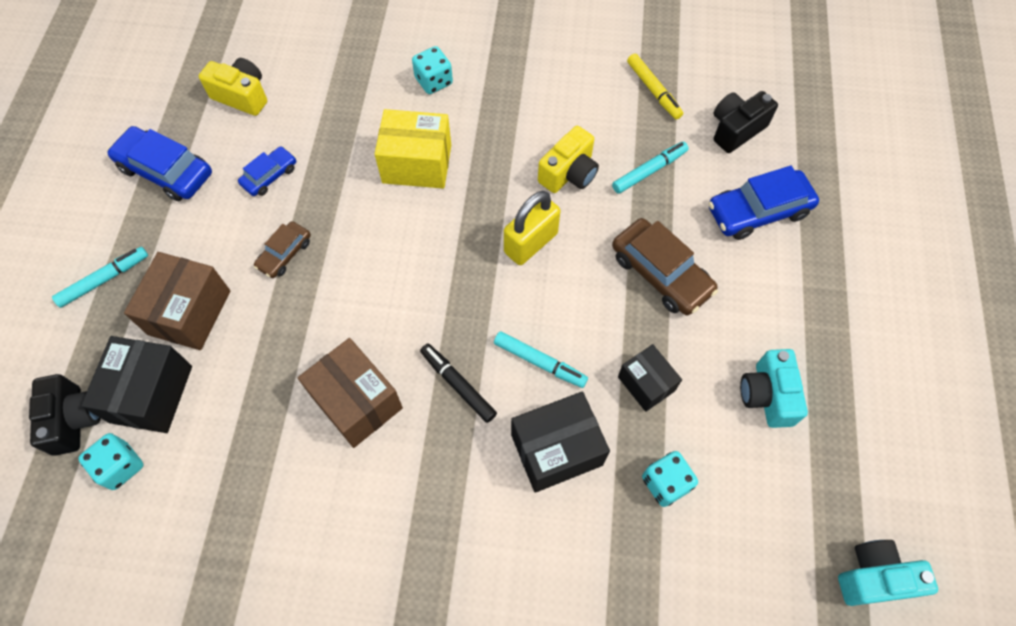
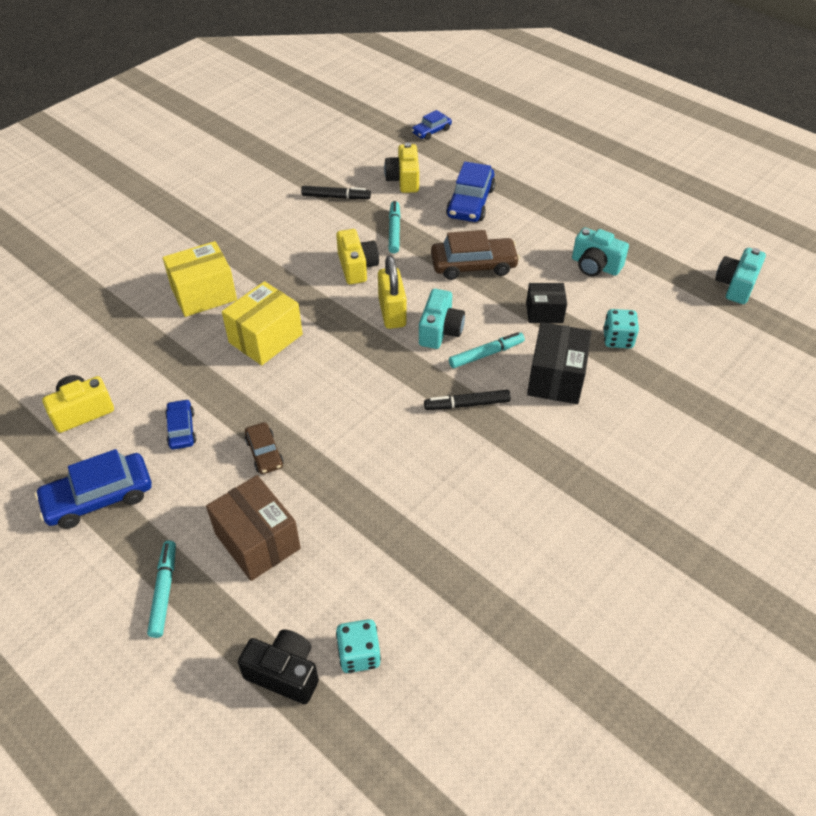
camera: 55 degrees left, 15 degrees down
black box [81,336,192,433] -> none
brown box [298,338,403,448] -> none
turquoise dice [412,46,453,94] -> yellow box [163,241,237,317]
yellow marker [627,54,683,120] -> black marker [301,186,371,199]
black camera [714,91,778,153] -> yellow camera [384,143,419,193]
none -> blue car [412,110,452,140]
none -> turquoise camera [419,289,465,349]

